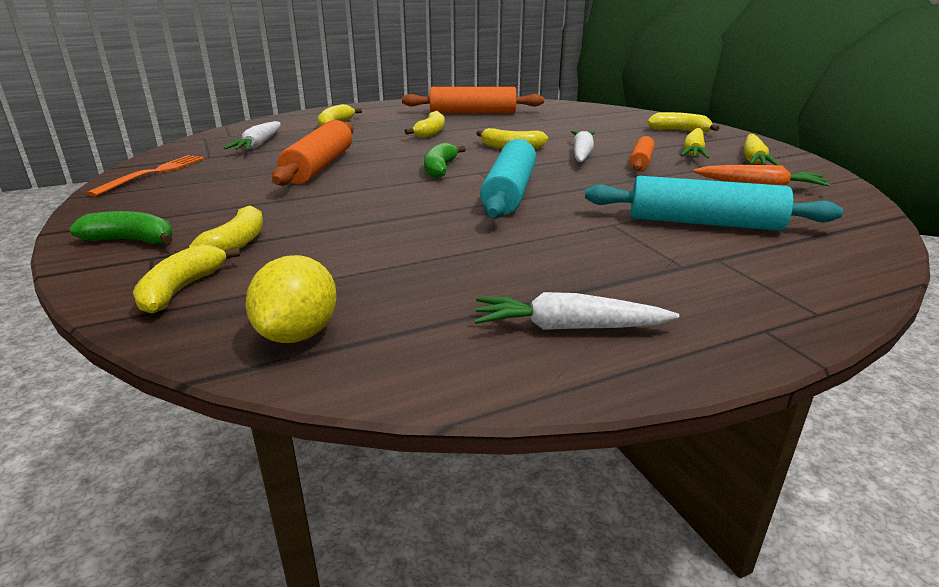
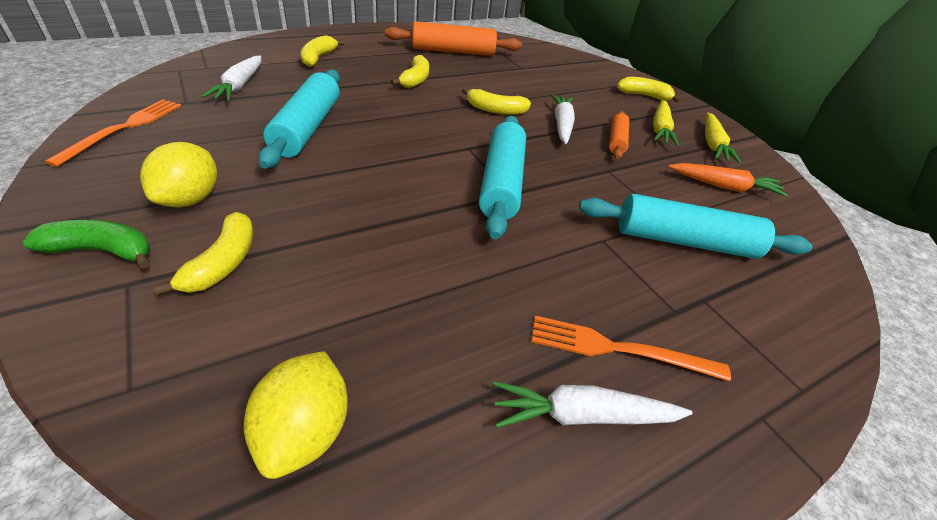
camera: 10 degrees left, 15 degrees up
yellow banana [133,244,240,314] -> none
orange rolling pin [272,120,354,186] -> turquoise rolling pin [258,70,340,169]
green banana [424,142,466,178] -> none
none -> yellow lemon [140,142,217,207]
none -> orange fork [531,316,731,381]

